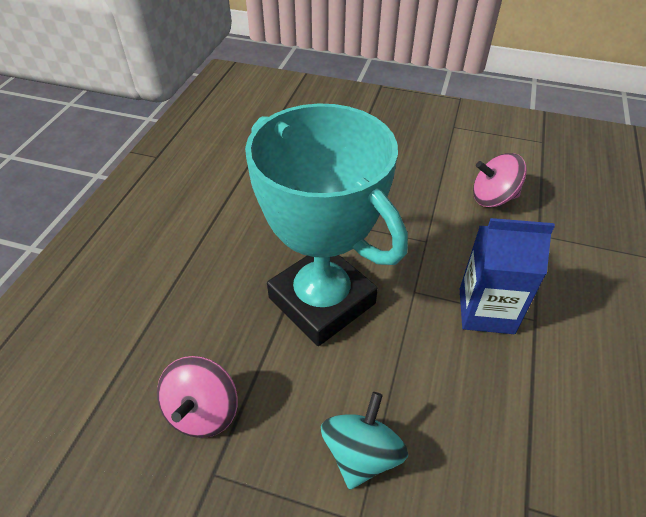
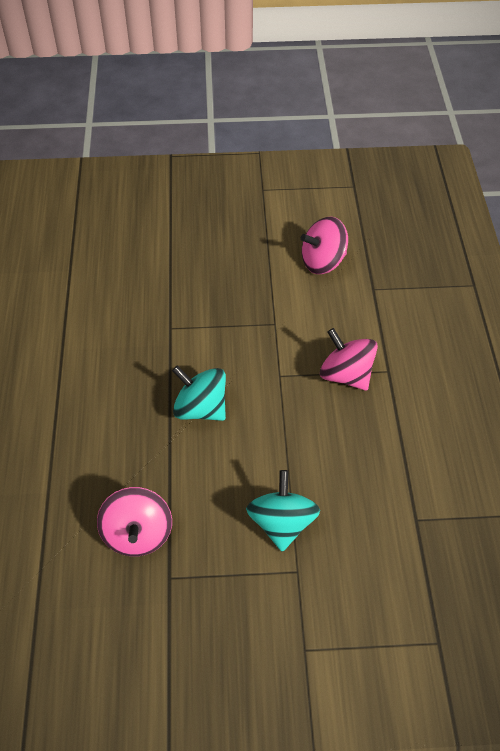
camera: 20 degrees left, 5 degrees up
turquoise trophy [245,103,408,346] -> turquoise spinning top [172,365,226,421]
blue carton [460,218,555,334] -> pink spinning top [320,328,378,390]

